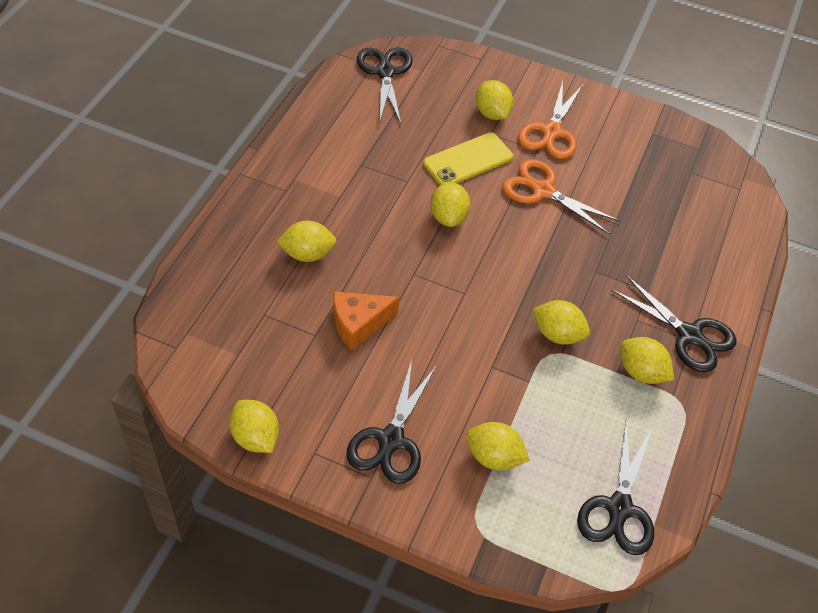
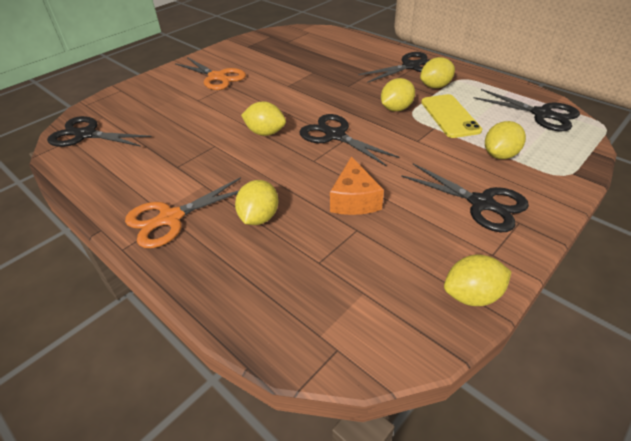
camera: 65 degrees left, 10 degrees down
yellow phone [423,132,513,185] -> yellow phone moved to [421,94,482,138]
yellow lemon [476,80,513,120] -> none
orange scissors [502,159,620,234] -> orange scissors moved to [125,177,241,248]
none -> black scissors [299,114,399,167]

